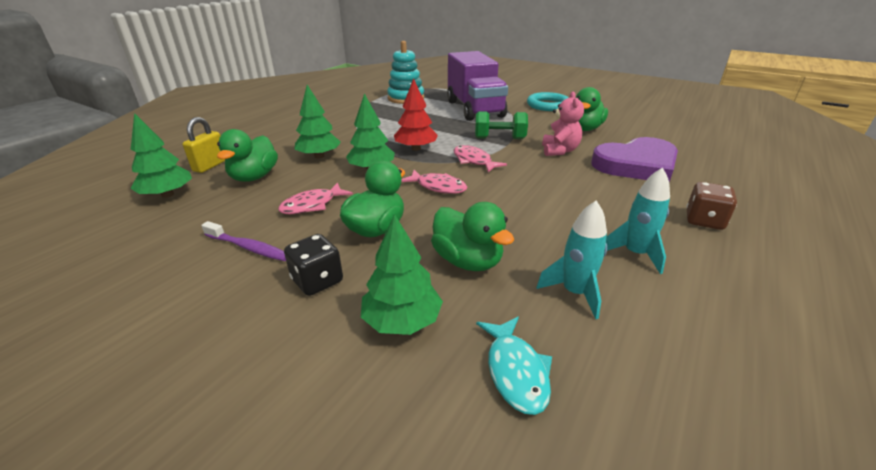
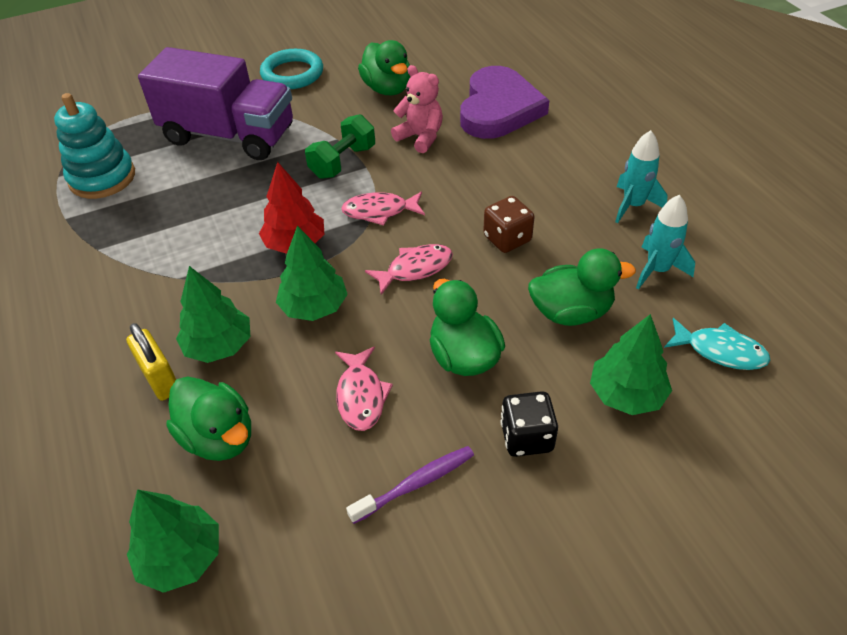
camera: 55 degrees left, 15 degrees up
yellow padlock [182,117,225,173] -> yellow padlock moved to [126,323,176,401]
brown dice [686,182,737,230] -> brown dice moved to [483,196,534,253]

